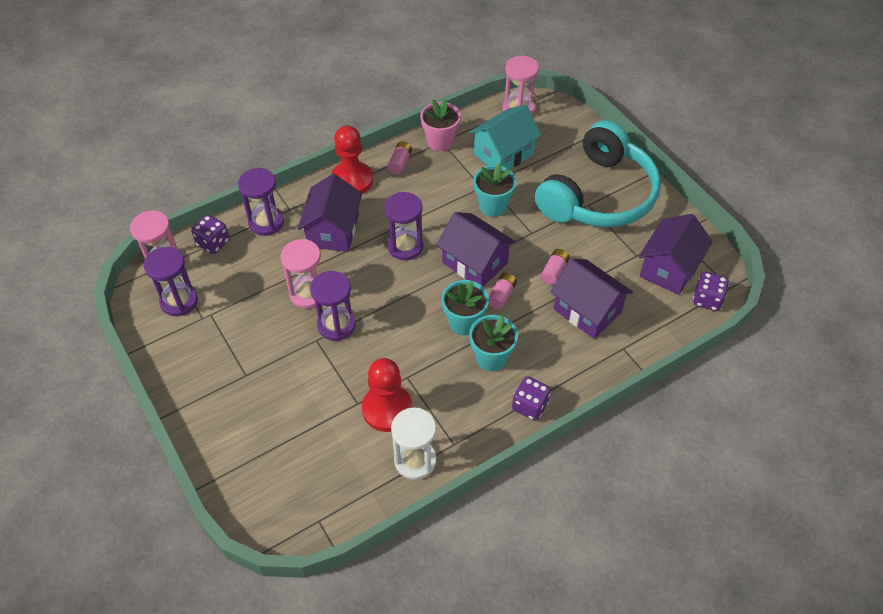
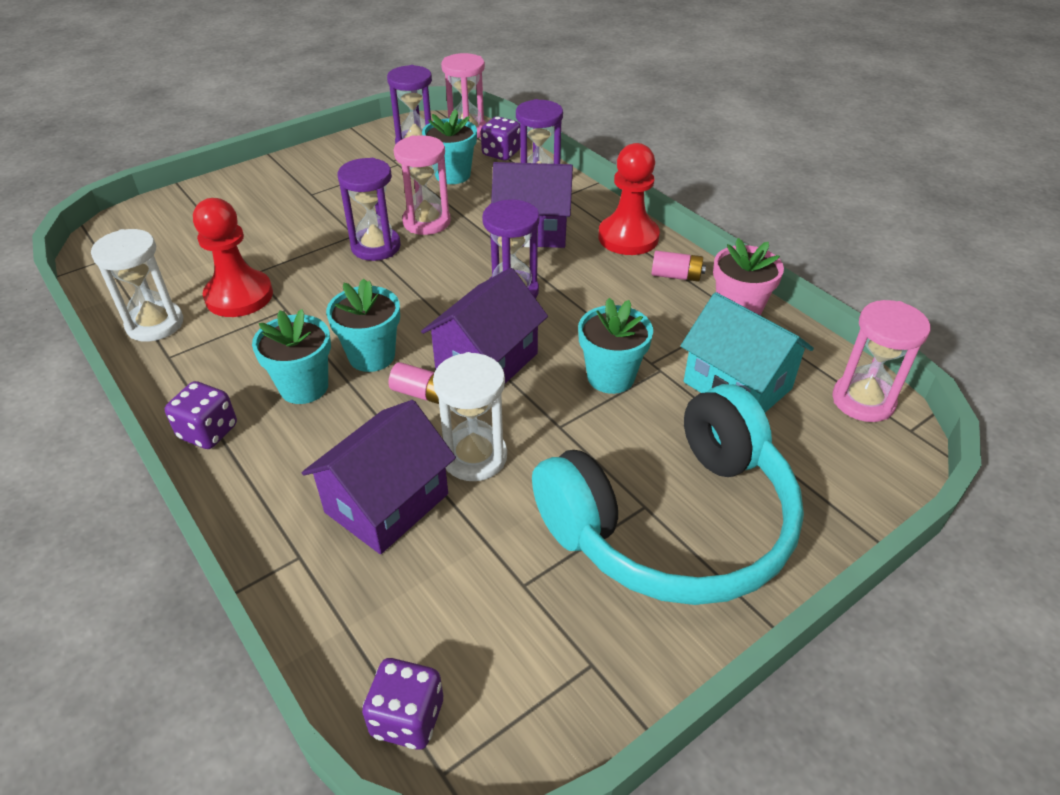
camera: 85 degrees right, 10 degrees down
turquoise headphones [535,120,661,227] -> turquoise headphones turned 60 degrees counterclockwise [532,384,804,605]
pink battery [540,249,570,285] -> white hourglass [433,352,507,481]
purple house [639,214,713,295] -> none
none -> turquoise flower pot [422,109,477,184]

